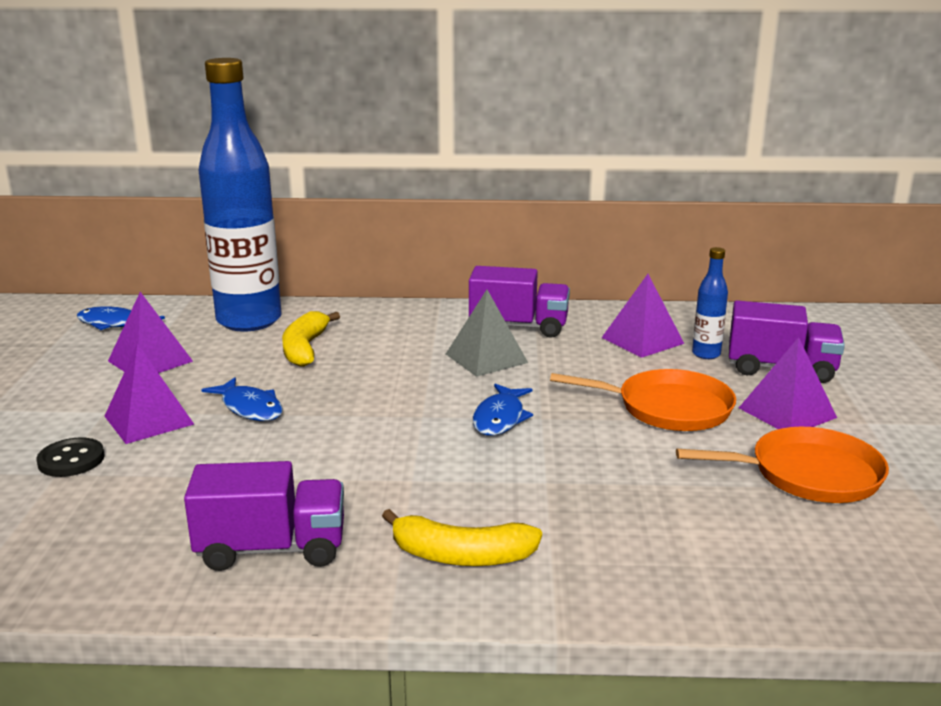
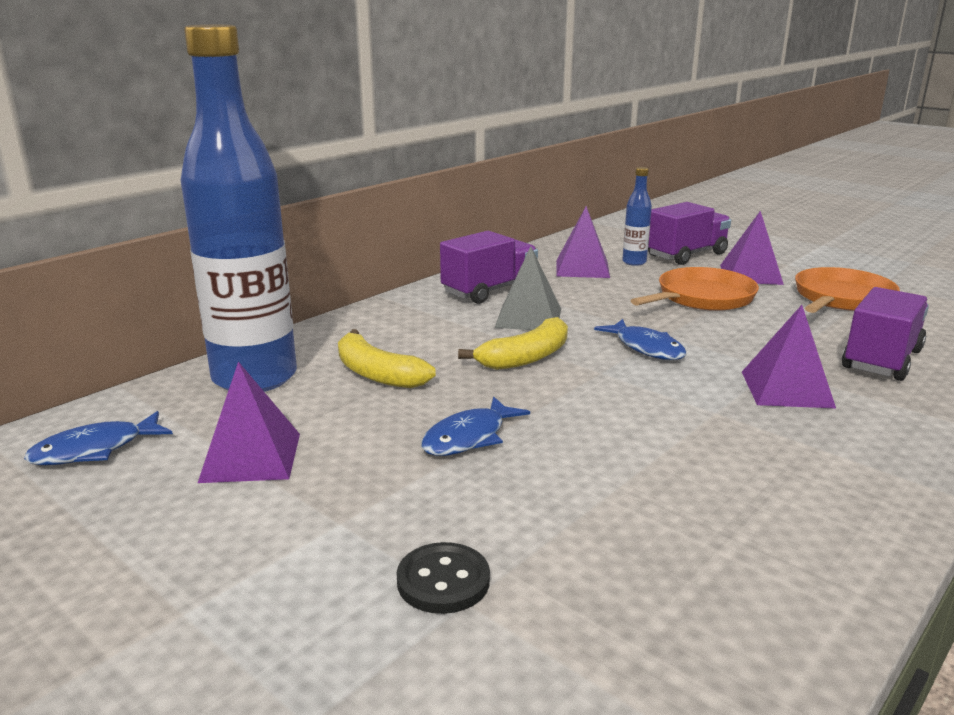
camera: 50 degrees left, 0 degrees up
purple pyramid [105,344,194,444] -> purple pyramid moved to [742,305,836,408]
purple truck [184,461,344,571] -> purple truck moved to [842,287,929,381]
blue fish [202,377,283,421] -> blue fish turned 135 degrees clockwise [421,397,530,456]
yellow banana [382,509,542,566] -> yellow banana moved to [458,317,568,370]

